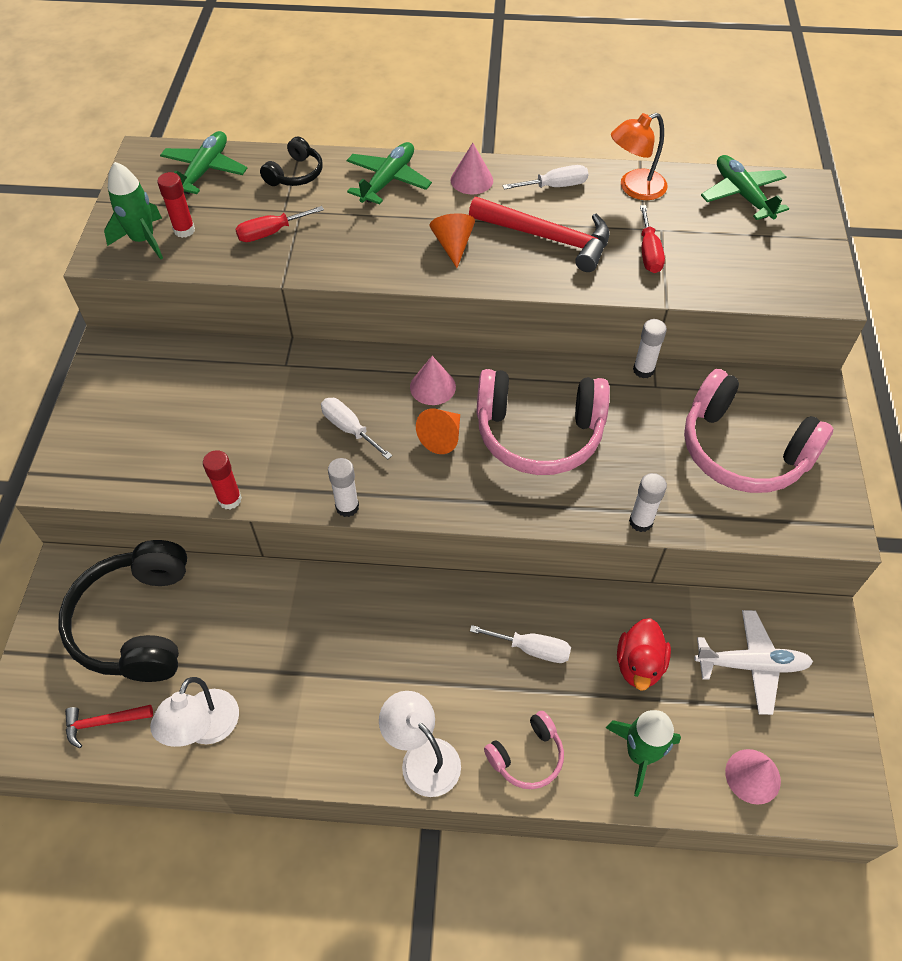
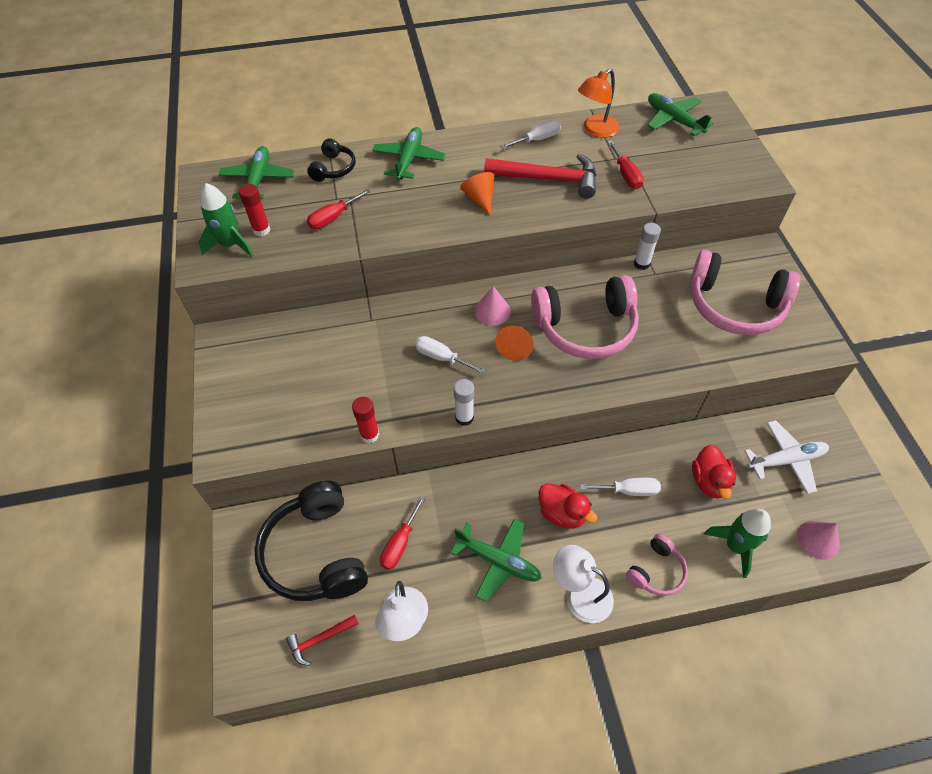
camera: 15 degrees left, 0 degrees up
pink cone [451,143,493,194] -> none
white glue stick [629,473,667,532] -> none
none -> red screwdriver [380,496,426,570]
none -> green plane [450,519,542,602]
none -> red duck [539,483,597,529]

